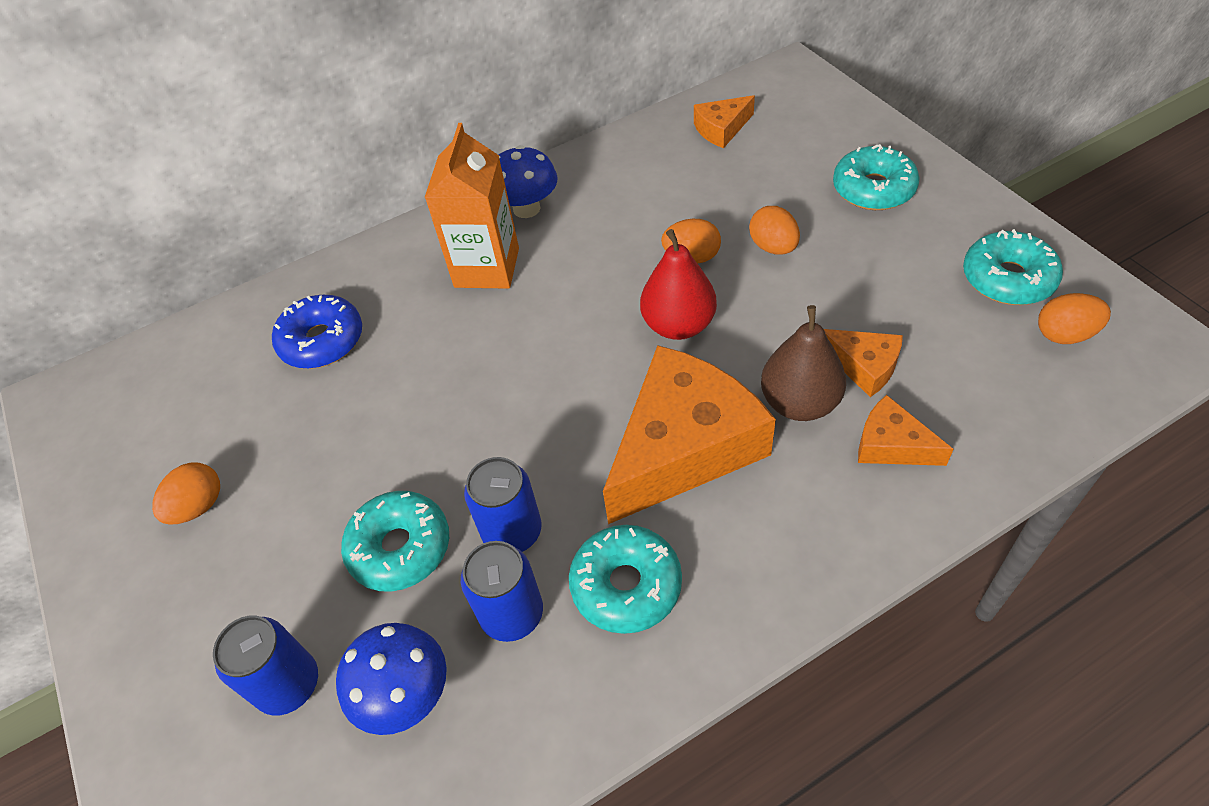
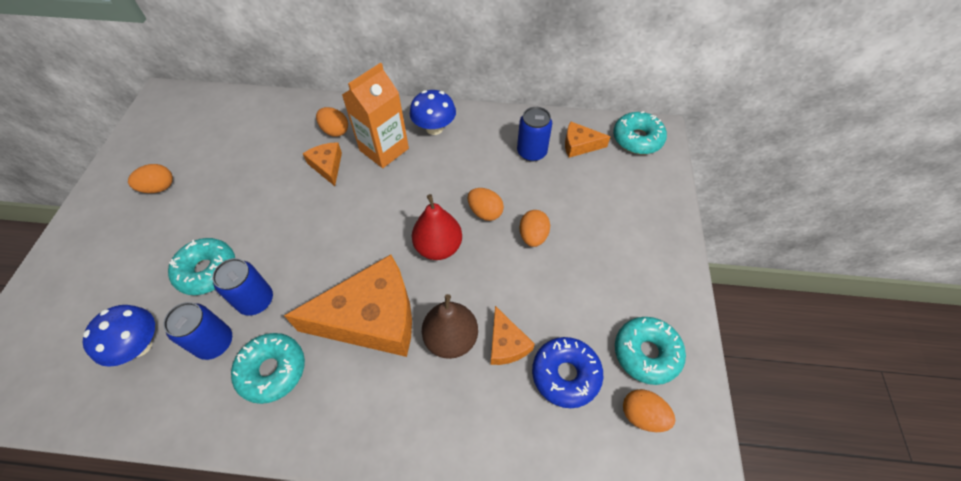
camera: 30 degrees right, 5 degrees up
blue can [213,615,318,716] -> blue can moved to [517,107,552,162]
blue donut [272,295,362,369] -> blue donut moved to [532,337,603,408]
turquoise donut [833,144,920,210] -> turquoise donut moved to [613,111,667,154]
orange cheese [858,395,954,466] -> orange cheese moved to [303,142,342,186]
none -> orange egg [316,107,348,137]

